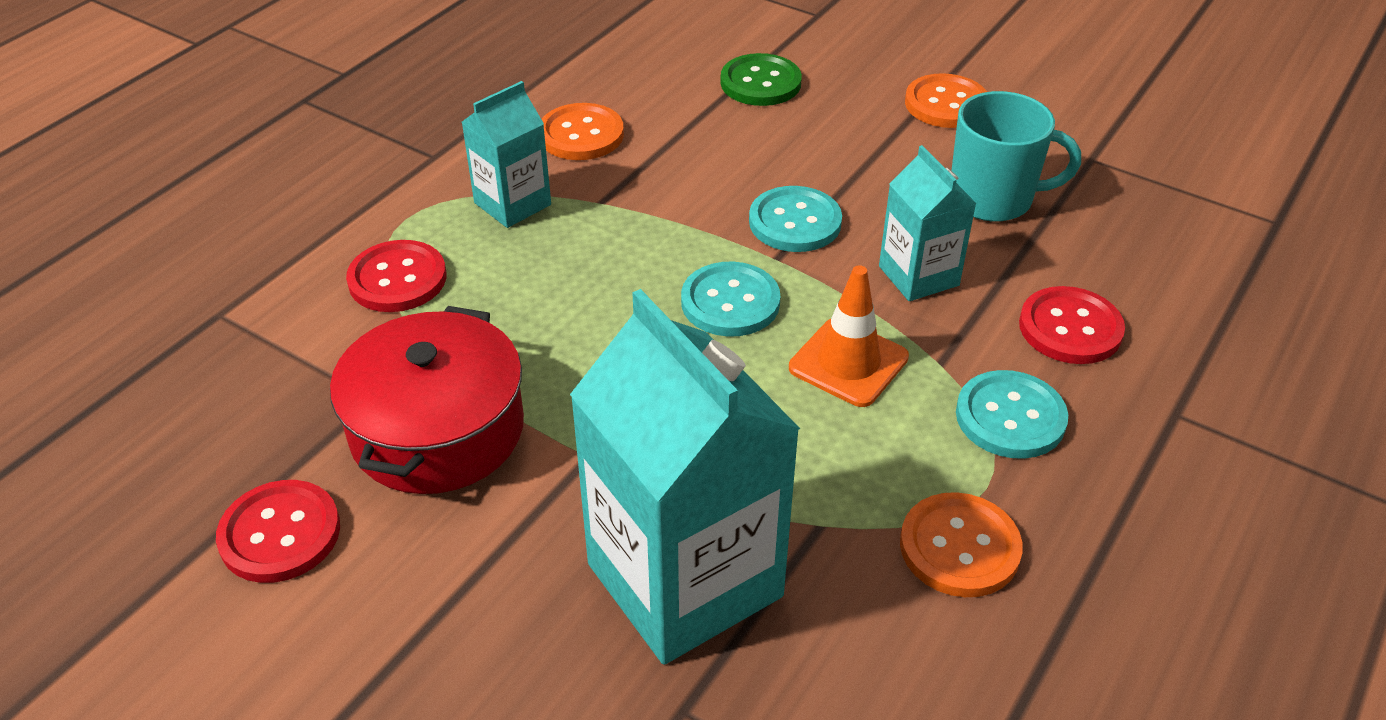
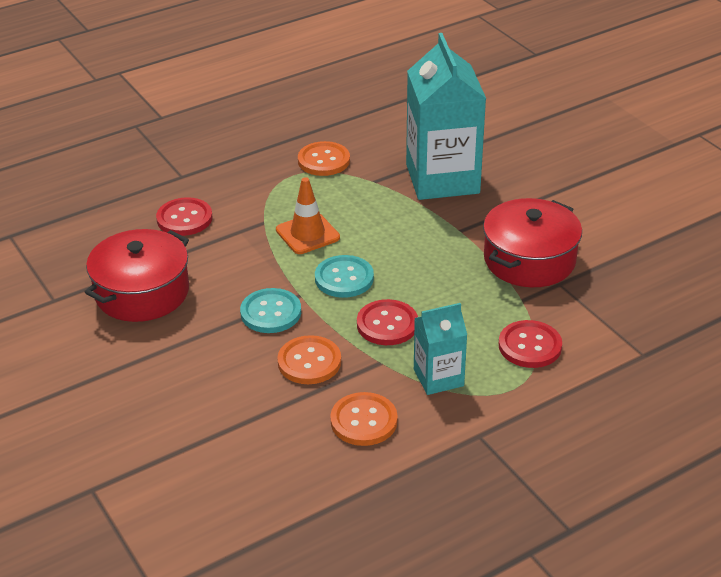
camera: 155 degrees left, 5 degrees down
red button [216,480,340,583] -> red button moved to [357,299,418,345]
green button [720,53,802,106] -> none
turquoise carton [879,145,977,301] -> none
orange button [905,73,987,128] -> orange button moved to [277,335,341,384]
turquoise mug [951,91,1081,222] -> red pot [85,229,189,322]
turquoise button [956,370,1068,459] -> none

